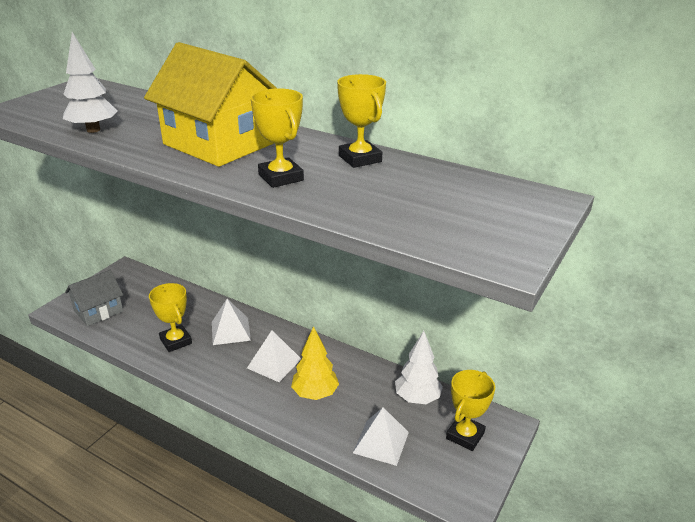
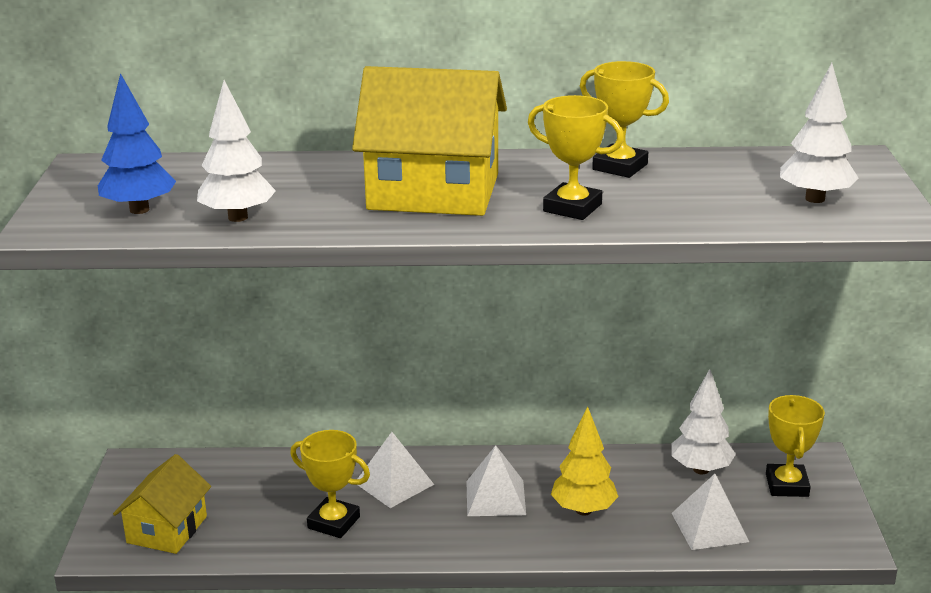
camera: 30 degrees left, 5 degrees down
grey house [65,270,123,326] -> yellow house [113,454,211,554]
none -> blue tree [98,73,176,214]
none -> white tree [780,63,859,203]

